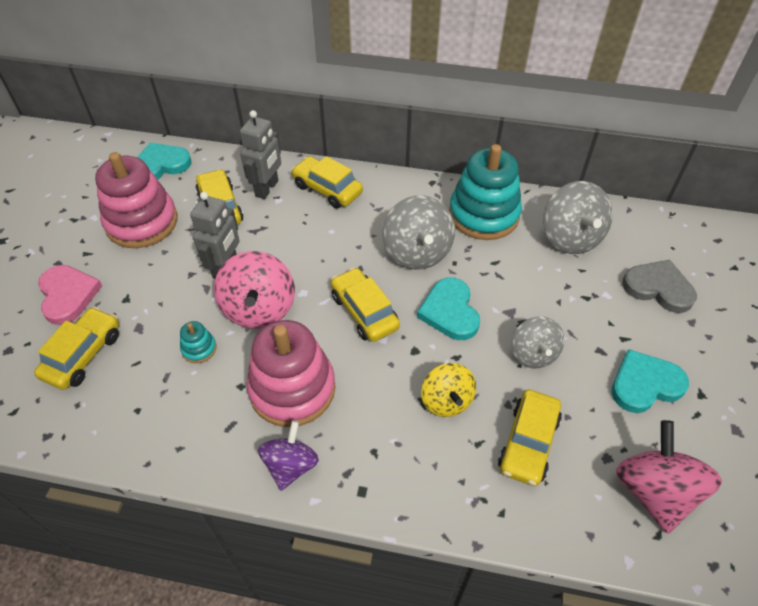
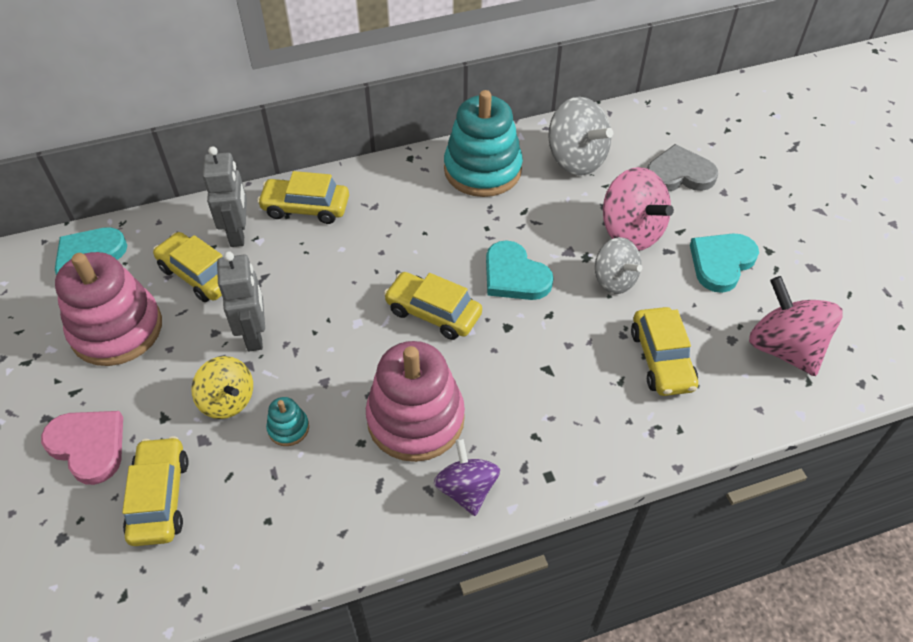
camera: 30 degrees left, 0 degrees up
pink spinning top [214,251,295,329] -> pink spinning top moved to [603,167,674,251]
grey spinning top [382,195,455,270] -> none
yellow spinning top [421,363,476,417] -> yellow spinning top moved to [191,356,253,419]

